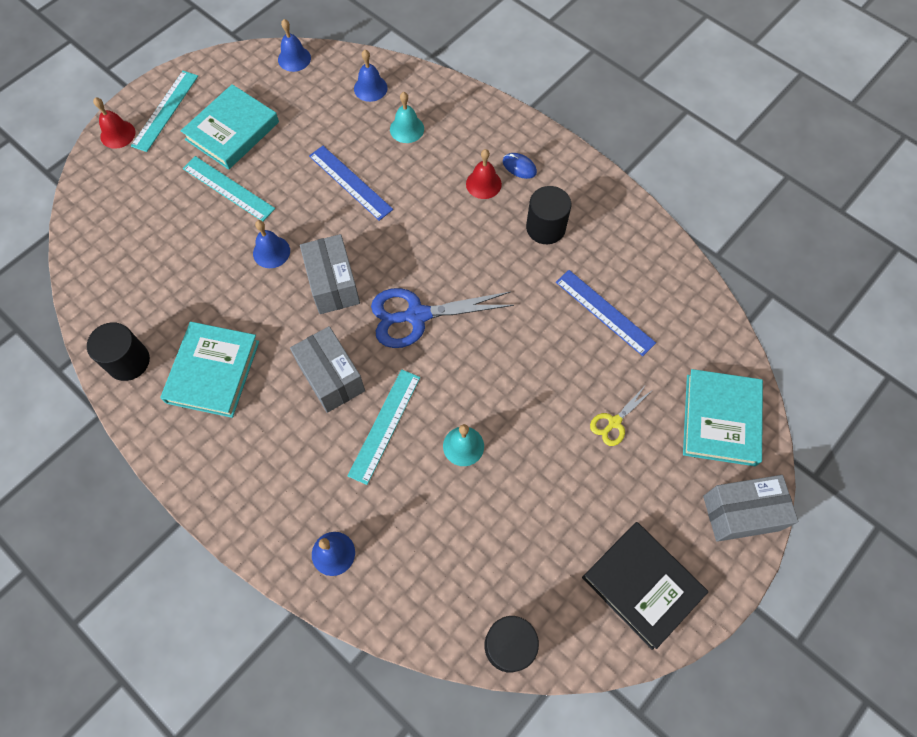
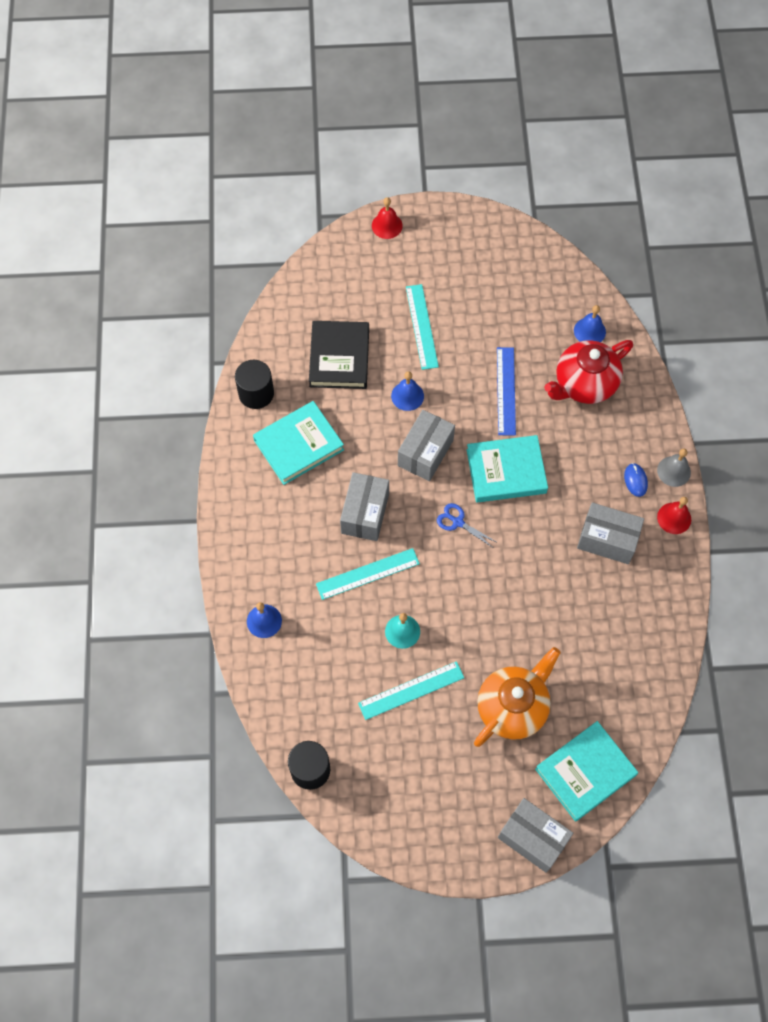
camera: 45 degrees right, 0 degrees up
turquoise ruler [131,71,198,152] -> turquoise ruler moved to [358,661,464,720]
turquoise book [181,84,279,170] -> turquoise book moved to [467,435,548,503]
blue bell [278,19,311,72] -> none
blue scissors [371,288,514,348] -> blue scissors [437,503,496,547], size x0.51
turquoise bell [390,92,424,143] -> red teapot [544,340,633,404]
red bell [466,149,502,199] -> red bell moved to [657,497,691,534]
black cylinder [526,186,571,244] -> grey box [577,502,644,564]
blue ruler [556,270,656,356] -> none
black book [582,522,708,650] -> black book moved to [309,321,369,389]
yellow scissors [590,386,650,446] -> orange teapot [474,647,560,747]
none -> grey bell [657,448,691,487]

